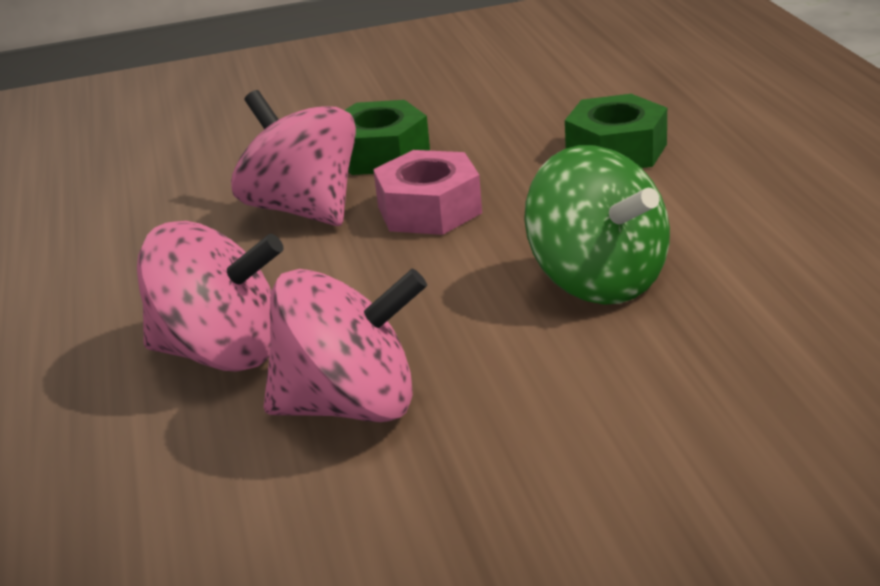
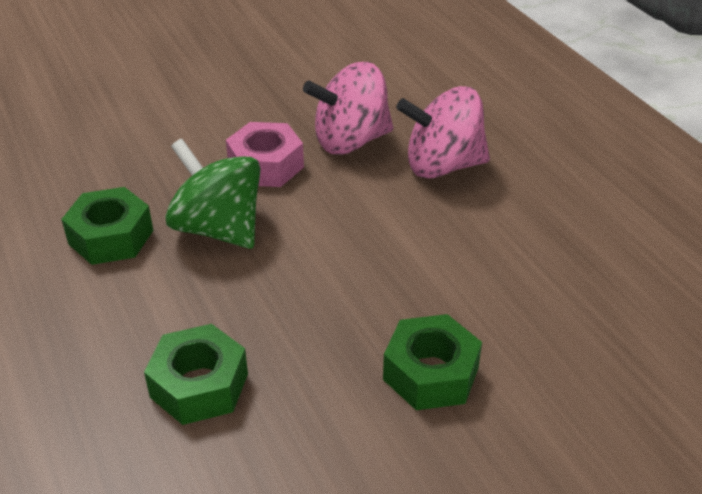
camera: 165 degrees right, 10 degrees up
pink spinning top [231,90,356,226] -> none
pink nut [373,150,482,235] -> pink nut moved to [226,122,304,187]
none -> green nut [61,187,153,265]

